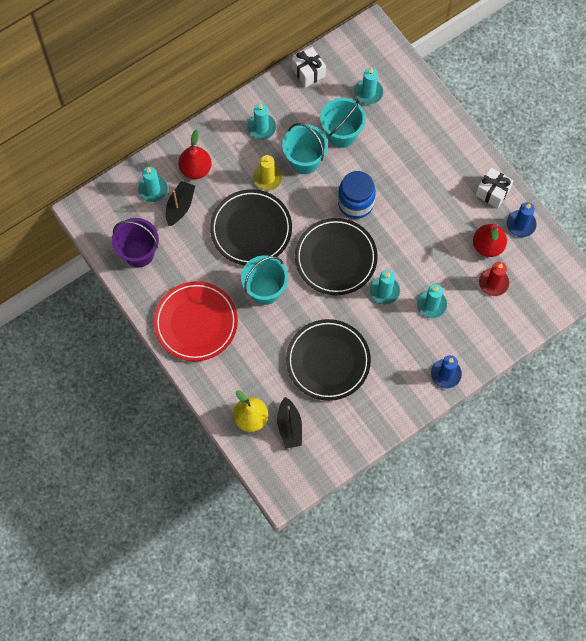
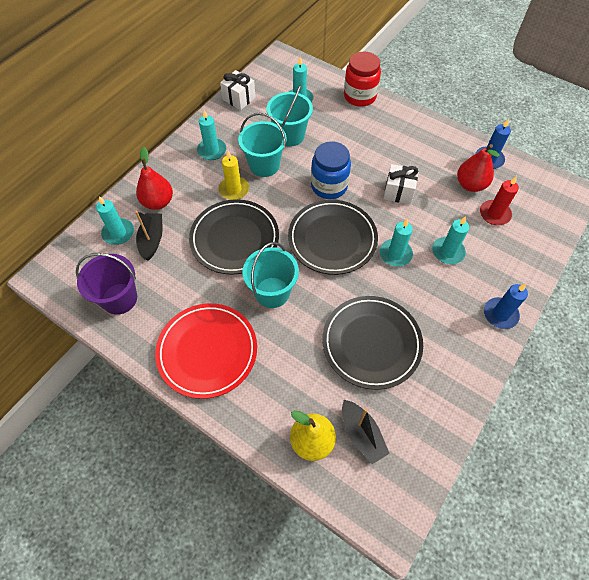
camera: 20 degrees left, 10 degrees down
white gift [475,167,513,209] -> white gift moved to [383,164,419,204]
none -> red jar [344,52,381,107]

